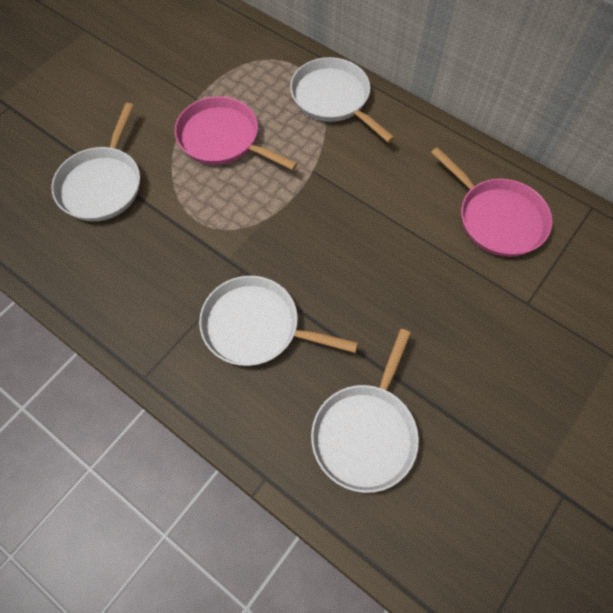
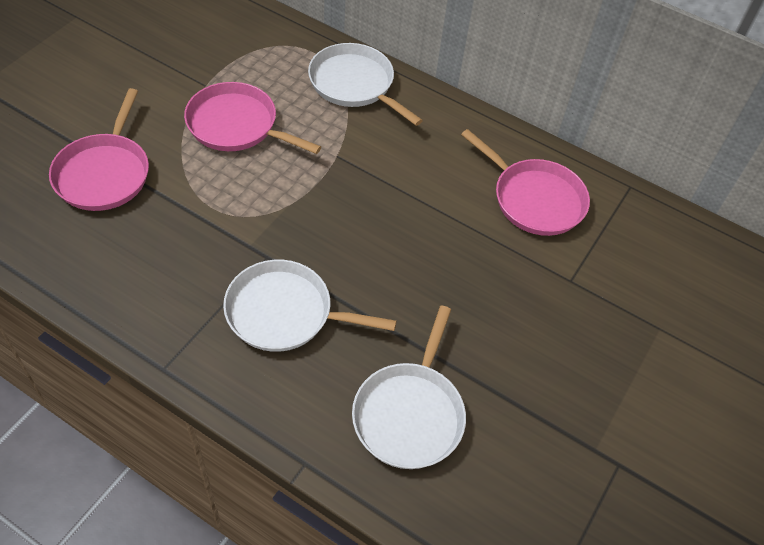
camera: 10 degrees left, 10 degrees down
white pan [52,103,140,221] -> pink pan [49,88,149,211]

